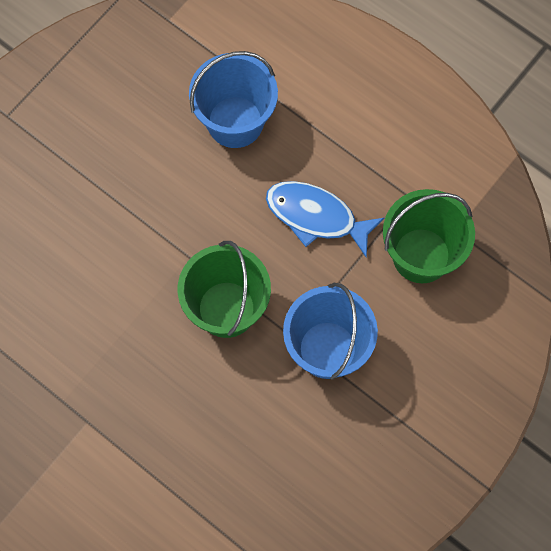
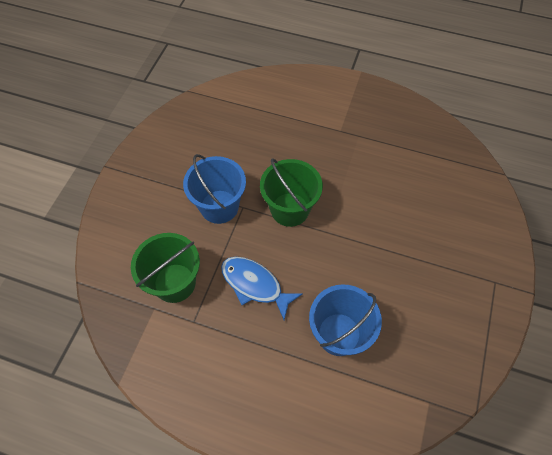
camera: 160 degrees right, 10 degrees down
blue fish [266,181,384,258] -> blue fish turned 150 degrees counterclockwise [221,257,302,320]

